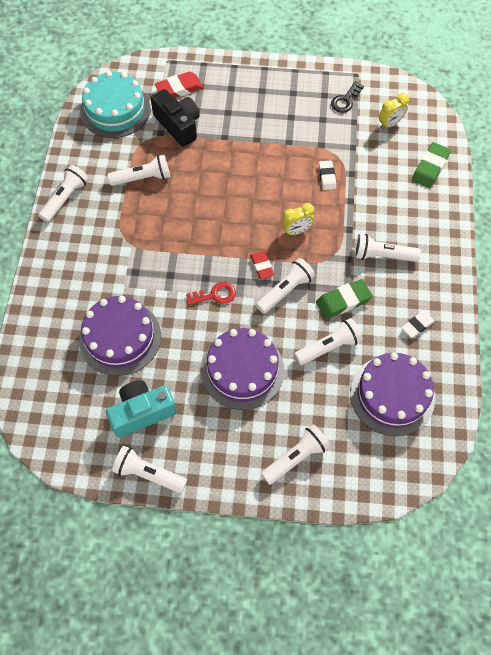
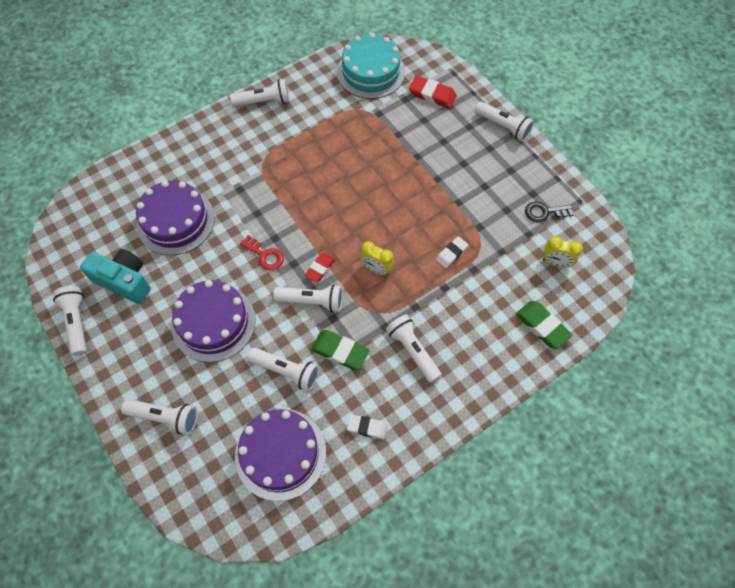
camera: 50 degrees right, 0 degrees up
white flashlight [108,155,170,186] -> white flashlight moved to [475,102,534,142]
black camera [151,89,200,147] -> none
green eraser [412,142,451,188] -> green eraser turned 60 degrees clockwise [516,301,573,349]

